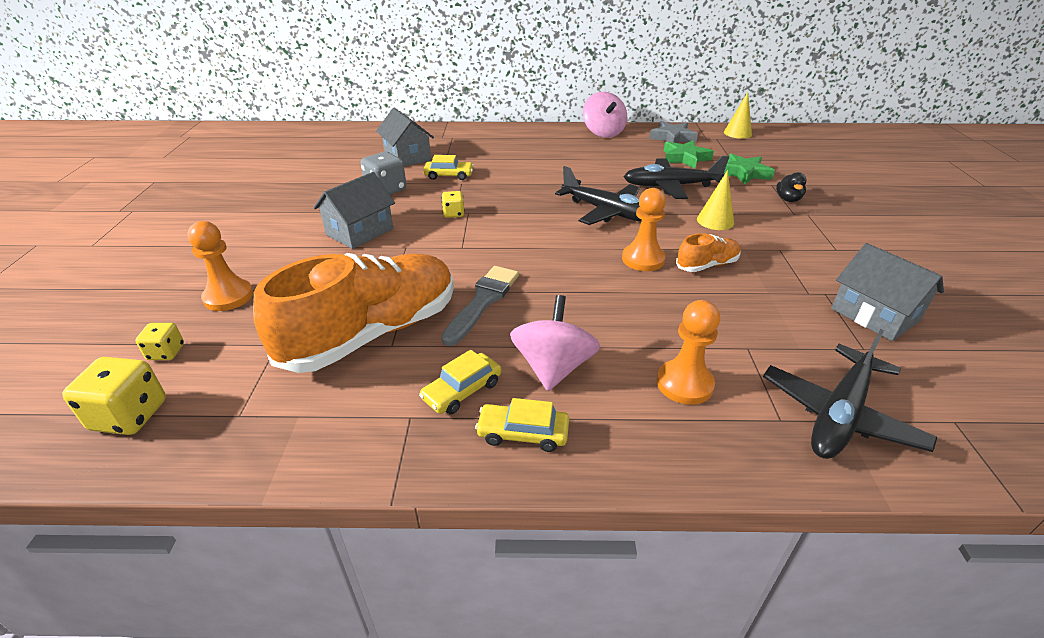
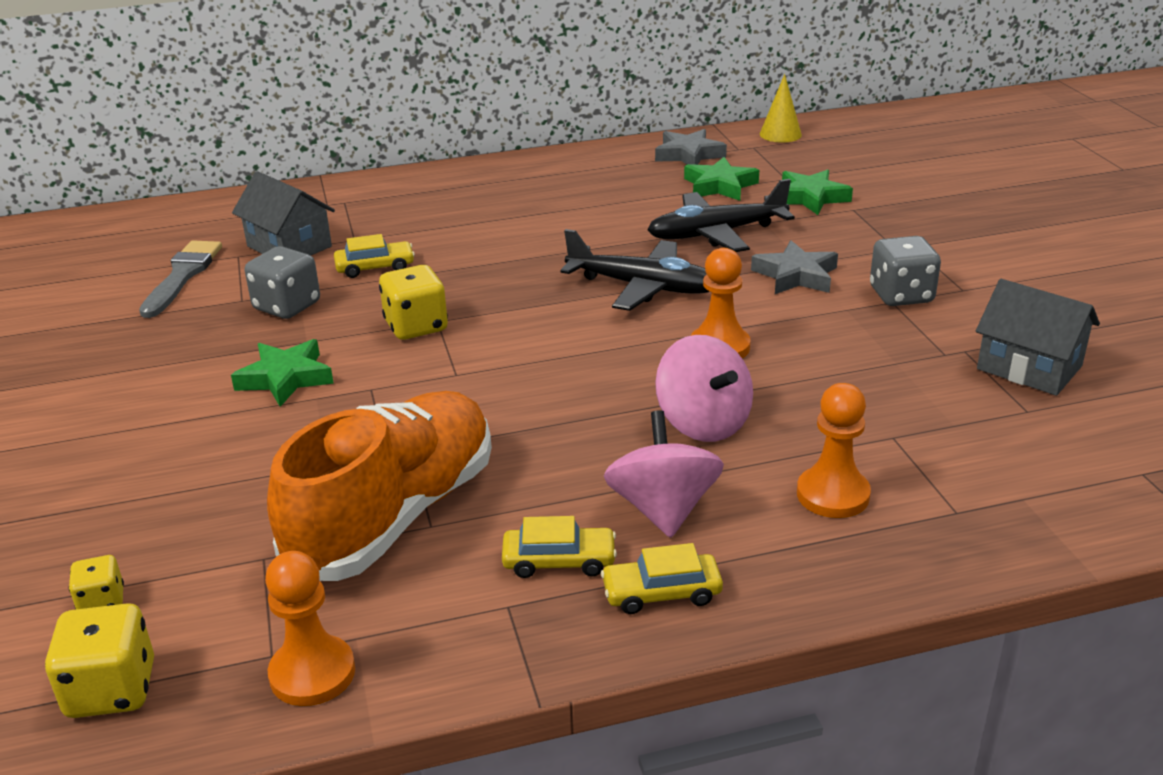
camera: 15 degrees left, 5 degrees down
orange pawn [187,221,253,311] -> orange pawn moved to [265,551,355,706]
grey house [313,172,395,249] -> green star [231,339,334,407]
yellow car [419,350,502,414] -> yellow car turned 120 degrees counterclockwise [502,516,617,578]
yellow dice [441,191,465,218] -> yellow dice [379,265,448,340], size x1.72
grey brush [441,266,519,346] -> grey brush moved to [139,240,222,318]
pink spinning top [583,92,627,138] -> pink spinning top moved to [655,335,753,442]
orange shoe [676,233,741,272] -> none
yellow cone [697,170,734,230] -> grey star [751,240,838,294]
black plane [763,329,937,459] -> none
black duck [776,172,807,202] -> none
none -> grey dice [870,236,941,306]

